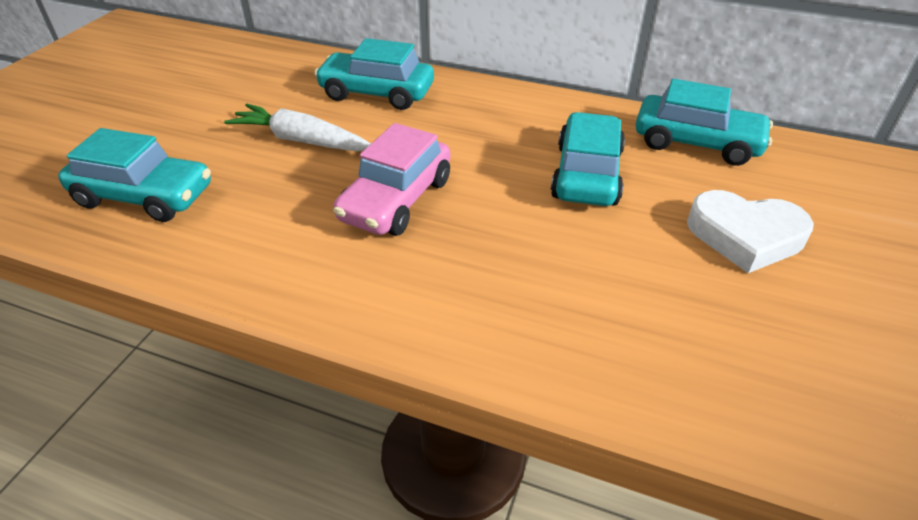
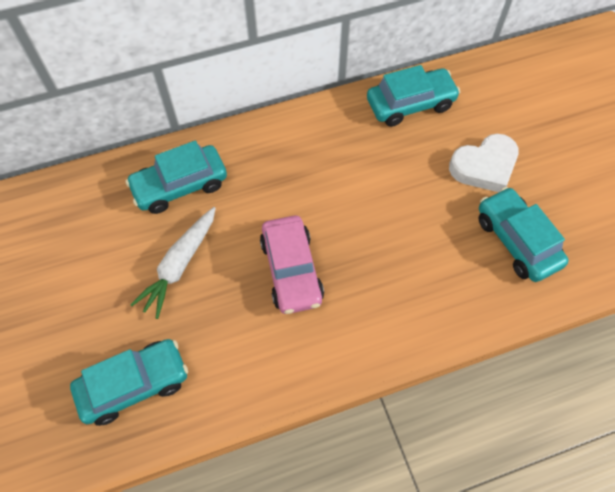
camera: 40 degrees left, 20 degrees up
white carrot [224,104,371,152] -> white carrot turned 45 degrees counterclockwise [130,207,216,319]
turquoise car [551,112,625,206] -> turquoise car moved to [478,187,569,282]

